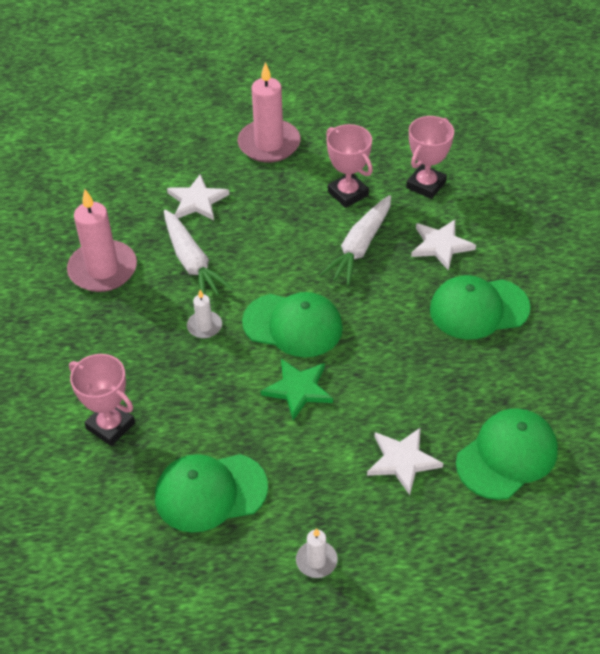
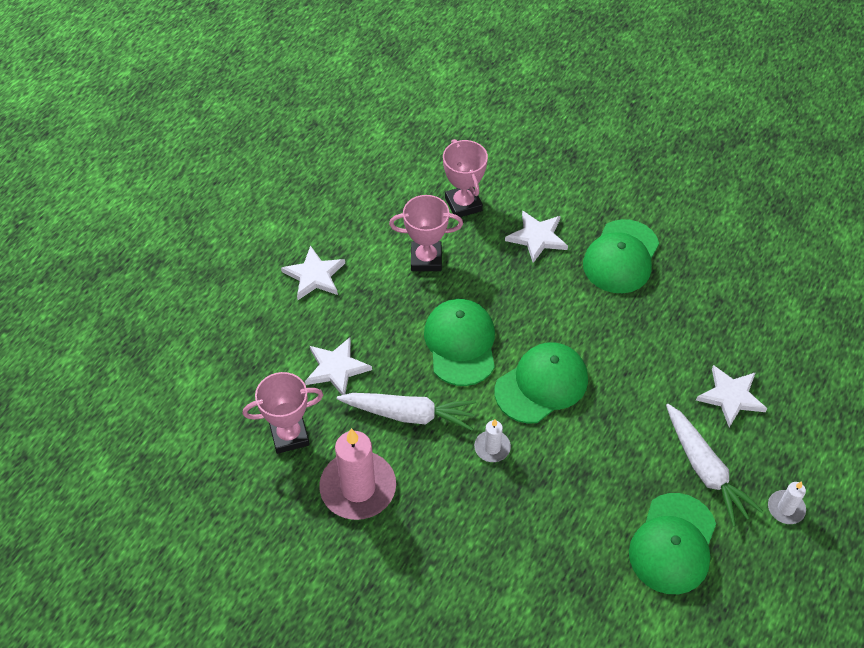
camera: 55 degrees left, 5 degrees up
pink trophy [69,354,135,446] -> pink trophy moved to [243,372,323,454]
pink candle [238,62,301,163] -> white star [281,245,345,300]
green star [261,359,333,420] -> none
white carrot [320,195,391,286] -> white carrot moved to [666,404,763,527]
green cap [456,408,558,500] -> green cap moved to [424,299,495,386]

